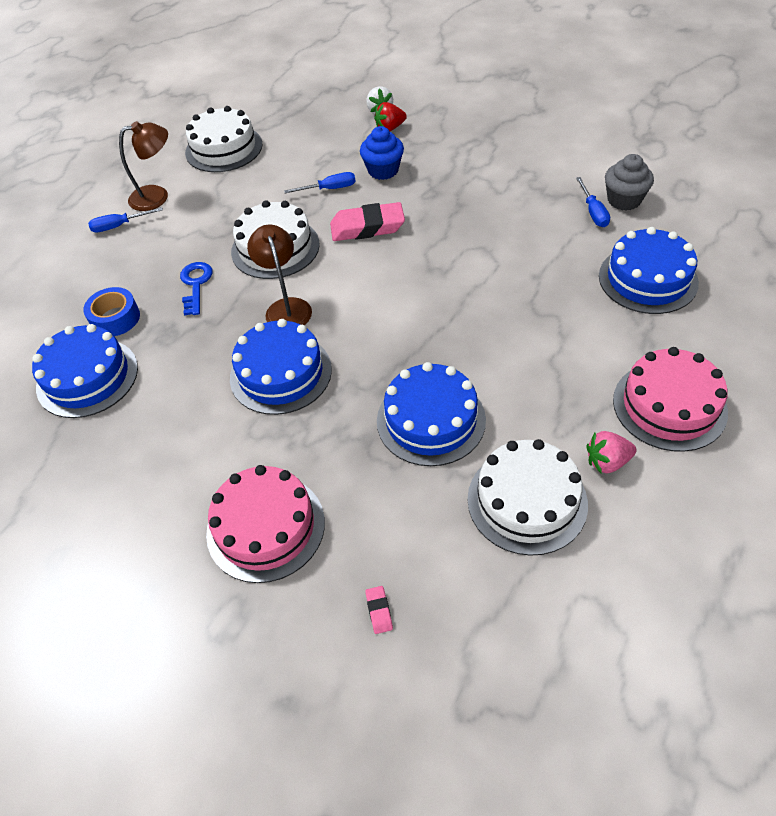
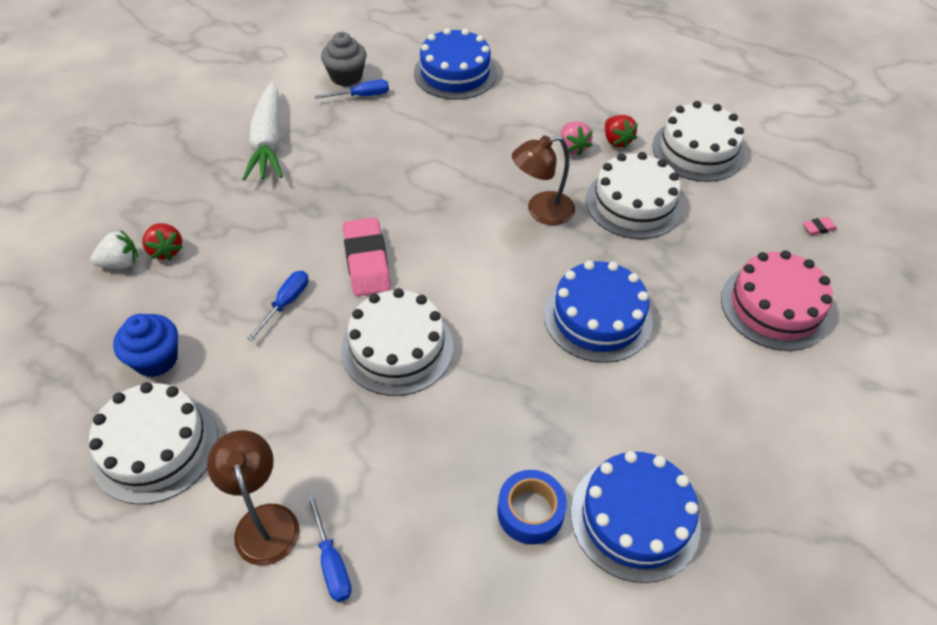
camera: 100 degrees left, 0 degrees up
blue key [180,262,213,315] -> none
brown lamp [247,224,312,325] -> brown lamp moved to [512,136,575,225]
blue screwdriver [284,172,356,194] -> blue screwdriver turned 45 degrees clockwise [247,271,308,342]
blue cupcake [360,126,404,180] -> blue cupcake moved to [113,314,178,377]
blue cake [377,362,486,466] -> white cake [586,152,683,239]
pink strawberry [586,431,636,474] -> pink strawberry moved to [560,122,593,156]
pink cake [613,347,728,452] -> none
none -> white carrot [242,82,283,180]
none -> red strawberry [605,115,638,149]

